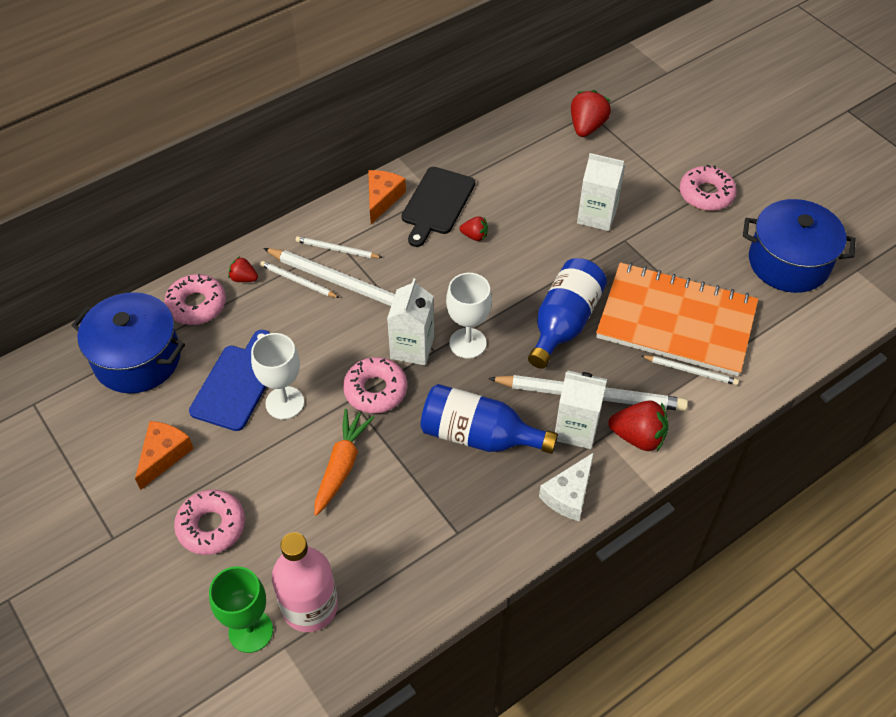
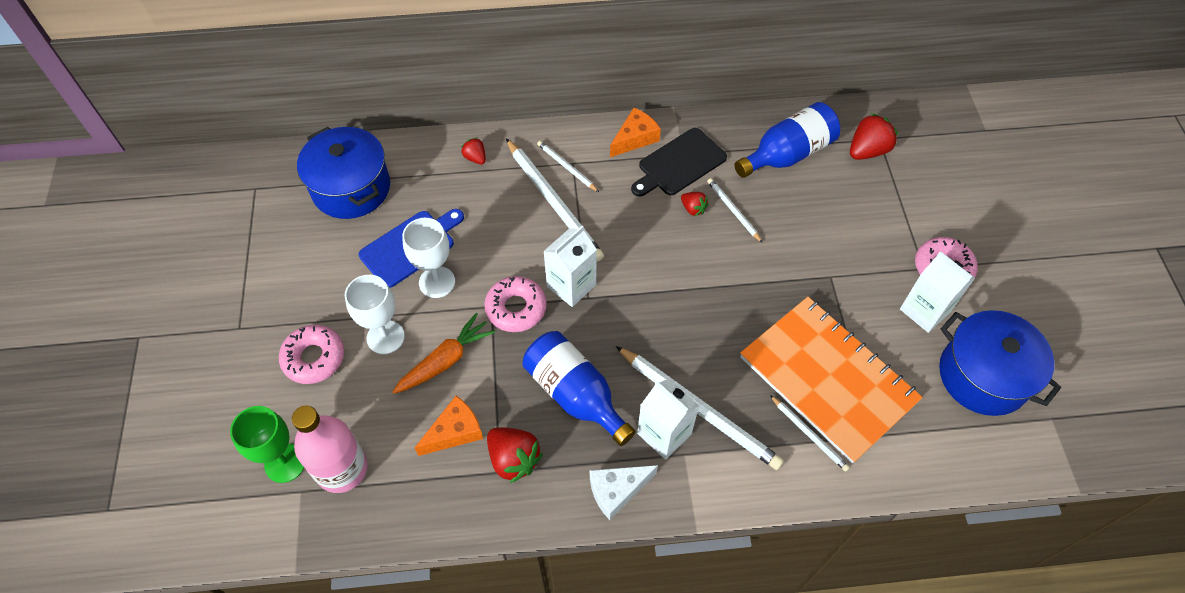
camera: 30 degrees right, 5 degrees up
orange cheese [135,421,194,490] -> orange cheese moved to [415,396,483,456]
pink donut [164,274,226,325] -> none
white pencil [260,261,339,298] -> white pencil moved to [707,178,763,243]
white goblet [446,273,492,359] -> white goblet moved to [345,275,405,354]
blue bottle [528,258,607,369] -> blue bottle moved to [734,102,840,178]
white carton [577,153,625,231] -> white carton moved to [900,251,975,333]
red strawberry [608,400,669,451] -> red strawberry moved to [487,427,543,483]

